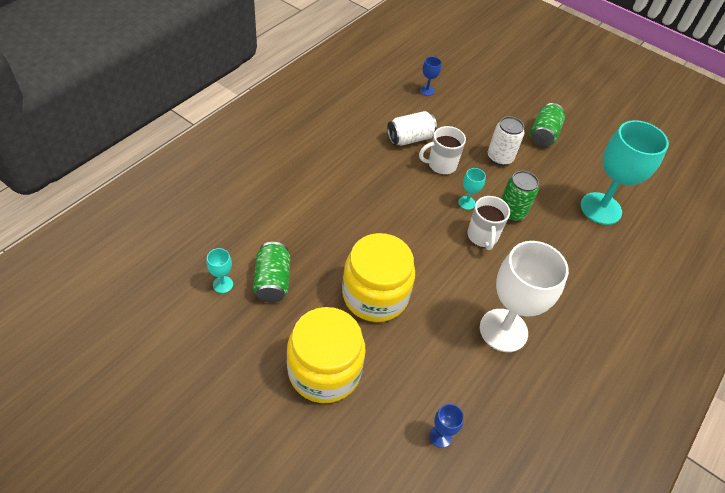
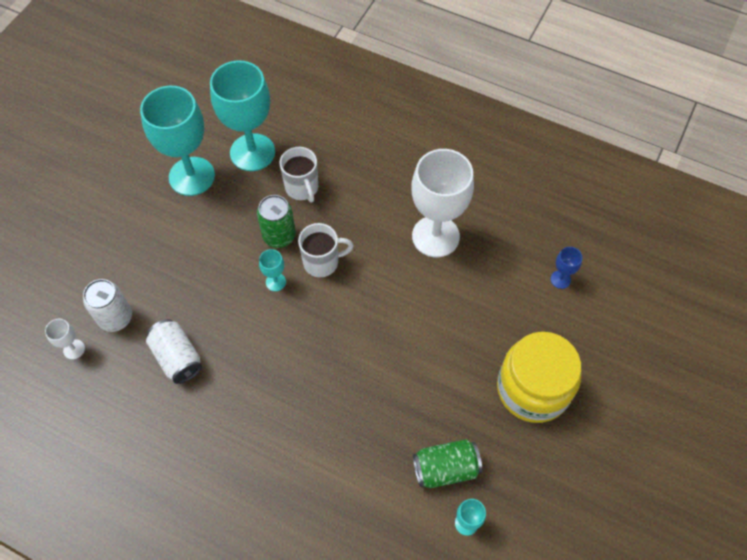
camera: 95 degrees left, 10 degrees up
yellow jar [342,233,415,322] -> none
white mug [419,126,466,175] -> white mug moved to [280,147,318,203]
blue goblet [420,56,441,96] -> white goblet [45,319,85,359]
white can [488,116,524,166] -> white can moved to [83,279,132,332]
green can [530,103,565,147] -> none
none -> turquoise goblet [140,86,215,196]

